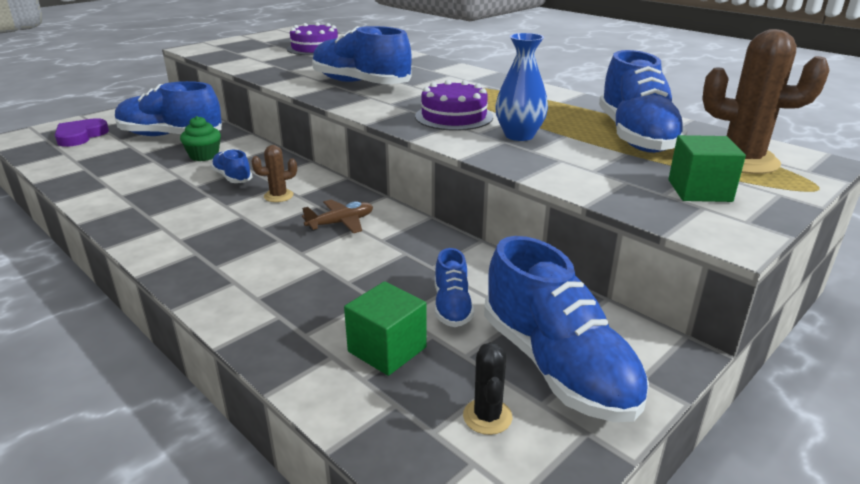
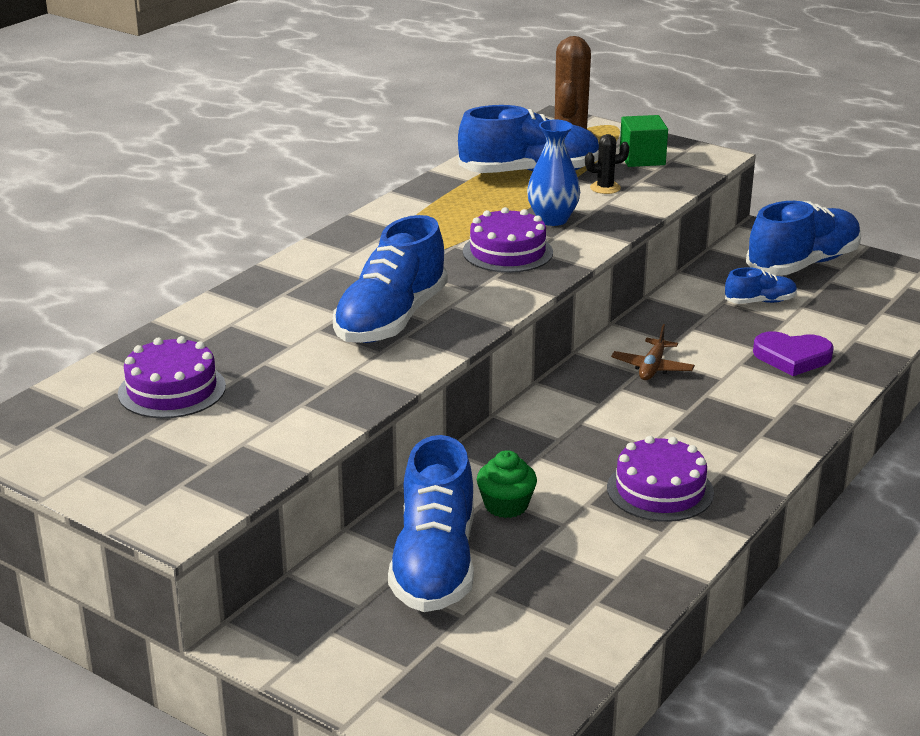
camera: 100 degrees left, 0 degrees up
purple heart [55,118,109,147] -> purple heart moved to [753,331,834,376]
blue shoe [211,149,253,183] -> none
brown cactus [251,145,297,202] -> none
brown plane [302,199,373,233] -> brown plane turned 120 degrees counterclockwise [611,324,695,380]
green cube [344,281,427,376] -> none
black cactus [463,342,512,435] -> black cactus moved to [585,134,629,194]
none -> purple cake [607,436,714,522]

